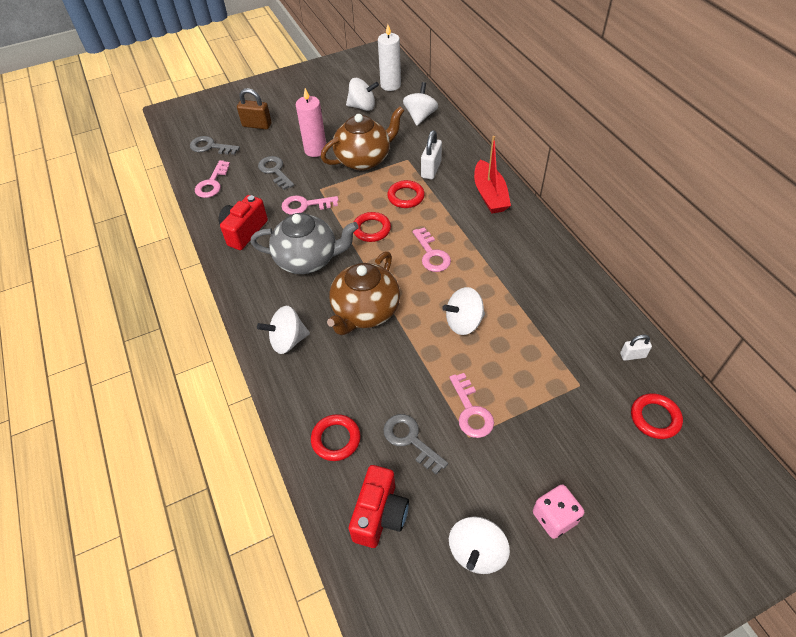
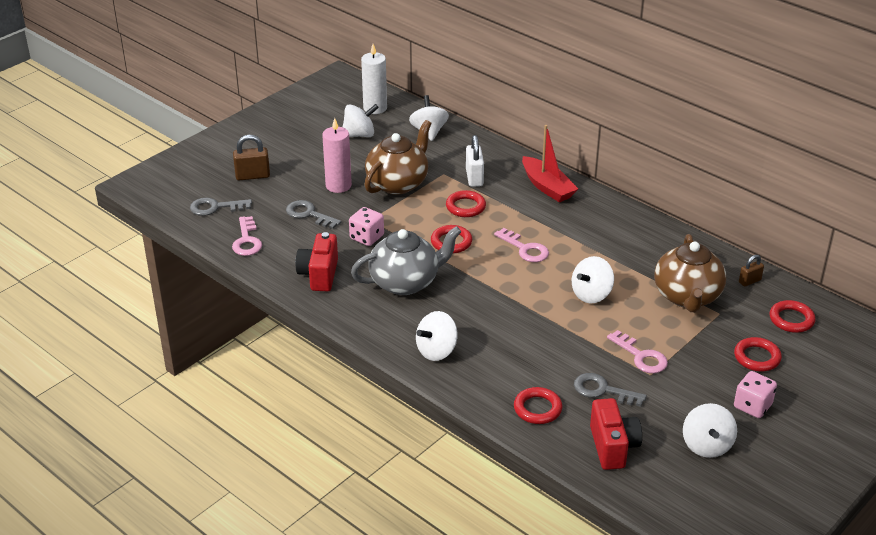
camera: 25 degrees left, 15 degrees down
pink key [282,195,339,215] -> pink dice [349,207,384,246]
brown teapot [327,251,400,335] -> brown teapot moved to [654,234,726,312]
white padlock [620,335,652,361] -> brown padlock [739,255,764,287]
none -> red ring [734,337,782,371]

